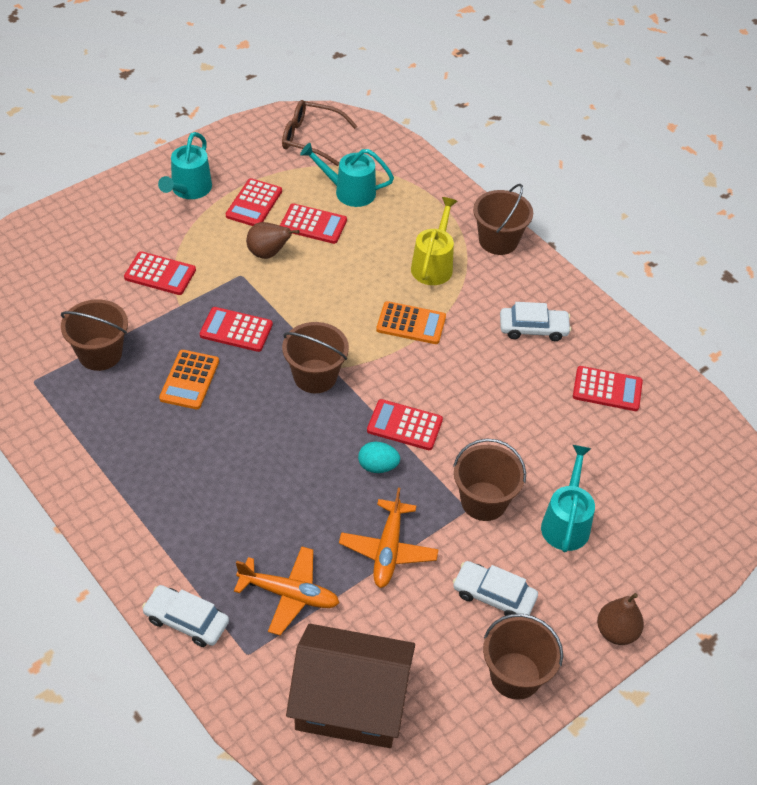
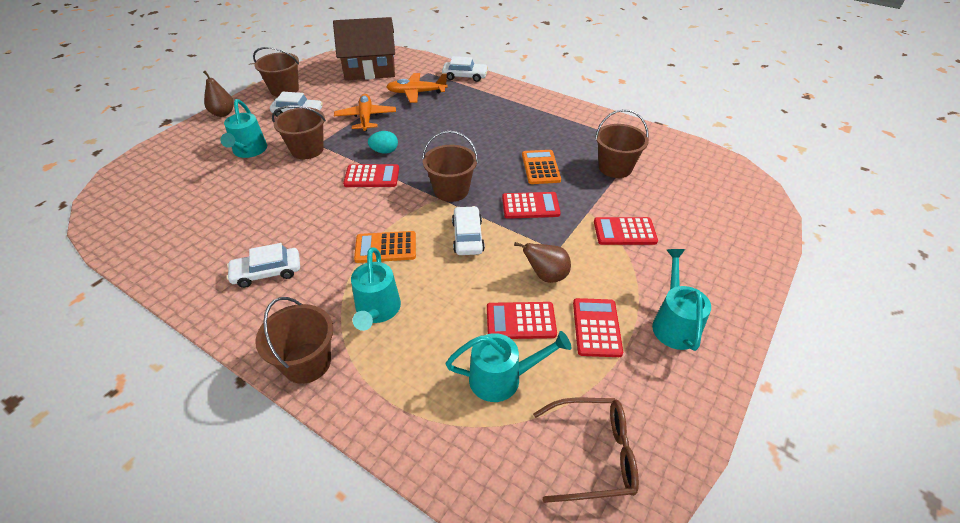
camera: 165 degrees right, 5 degrees down
yellow watering can [411,197,457,285] -> turquoise watering can [351,247,401,331]
red calculator [573,366,643,411] -> none
none -> white car [452,206,485,255]

